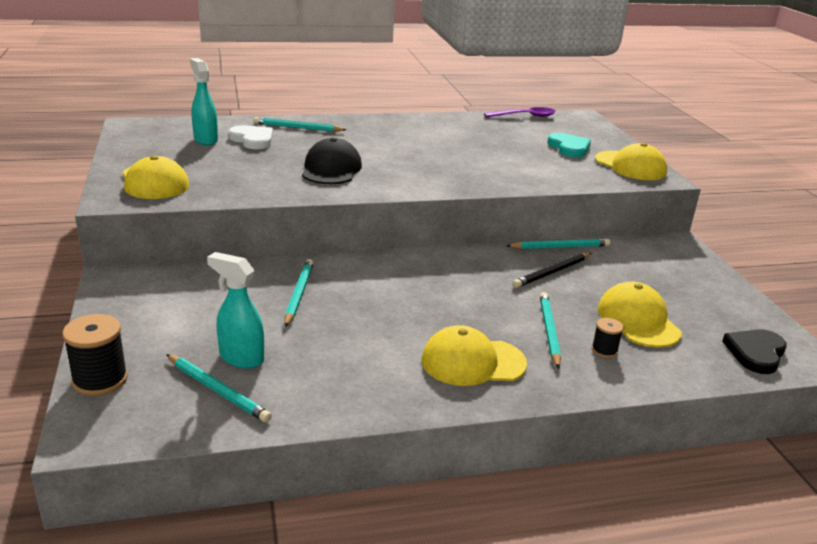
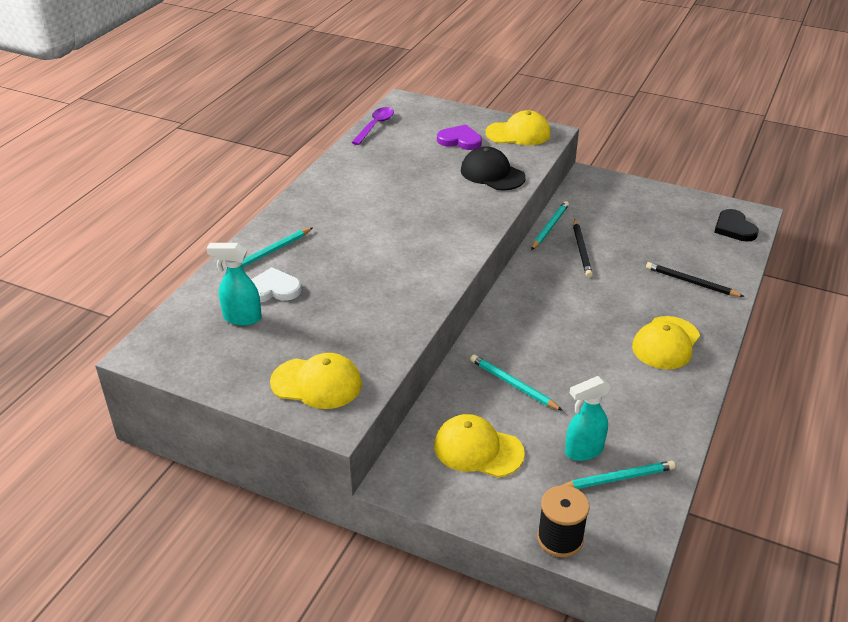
camera: 50 degrees left, 10 degrees up
black cap [302,137,362,184] -> black cap moved to [461,146,526,190]
turquoise pencil [540,292,561,369] -> none
turquoise heart [547,133,591,157] -> purple heart [437,125,482,150]
black spool [591,318,624,358] -> black pencil [646,262,745,297]
yellow cap [598,281,682,348] -> yellow cap moved to [434,414,525,477]

